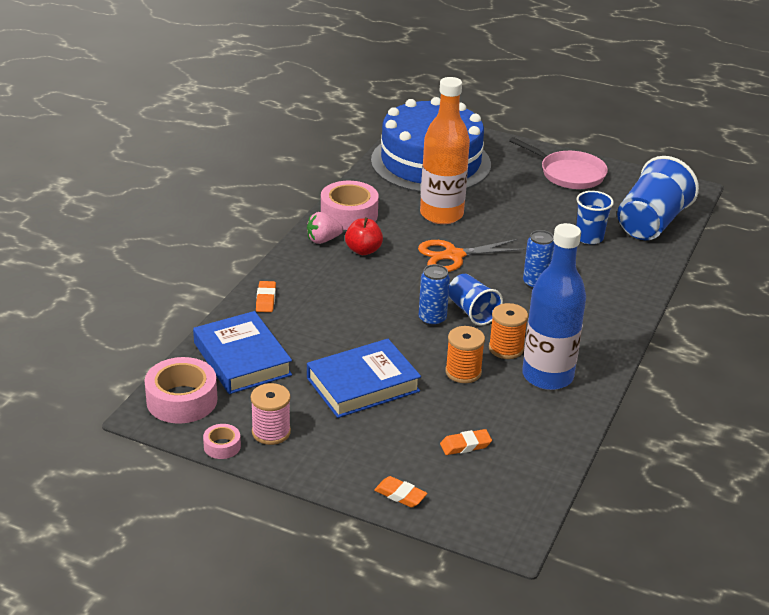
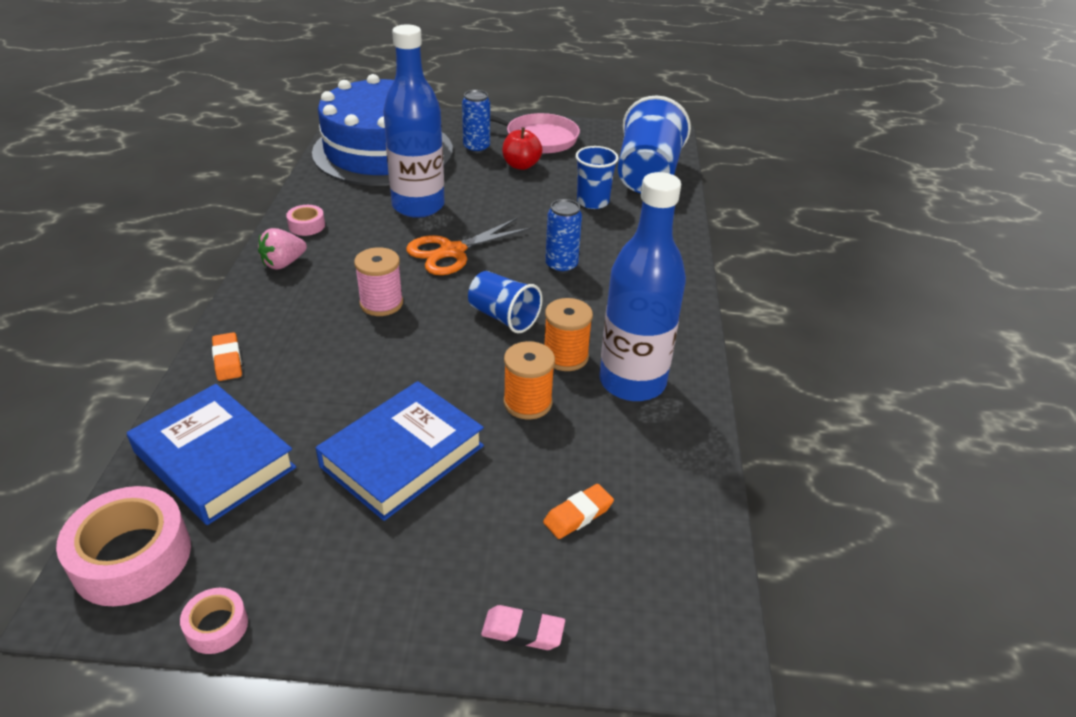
camera: 20 degrees left, 5 degrees up
pink spool [251,383,291,445] -> pink spool moved to [354,247,403,316]
pink tape [321,181,379,230] -> pink tape [286,205,325,236], size x0.50
red apple [345,217,383,255] -> red apple moved to [502,128,542,170]
orange eraser [374,476,427,508] -> pink eraser [481,605,565,650]
blue can [419,264,450,326] -> blue can moved to [462,90,490,153]
orange bottle [420,77,470,224] -> blue bottle [383,24,445,218]

